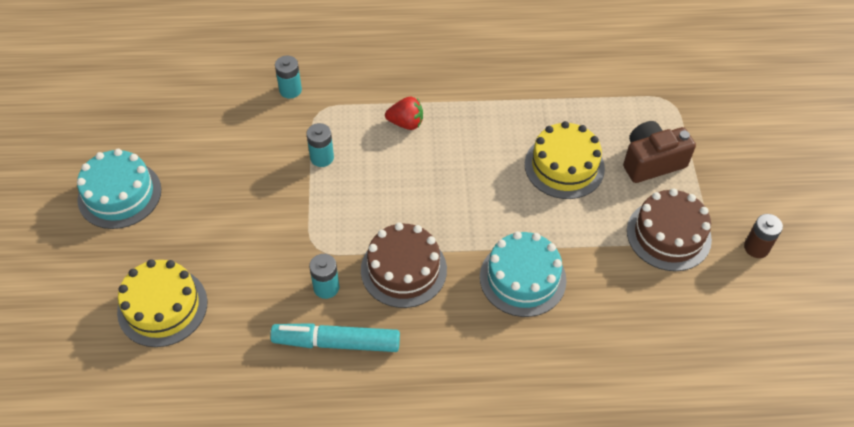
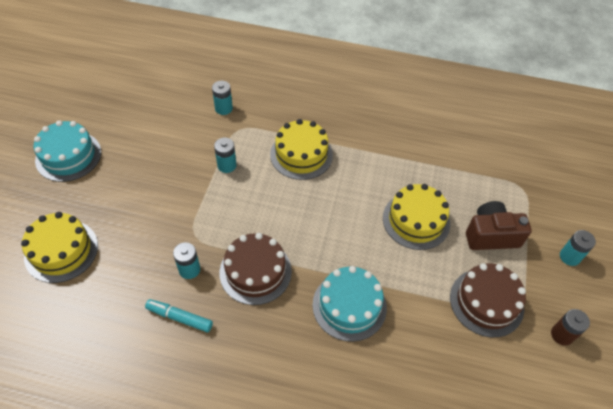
camera: 15 degrees right, 0 degrees up
turquoise marker [270,323,400,352] -> turquoise marker [145,299,213,332], size x0.66
red strawberry [385,97,423,130] -> yellow cake [270,119,333,180]
none -> turquoise battery [560,230,596,266]

